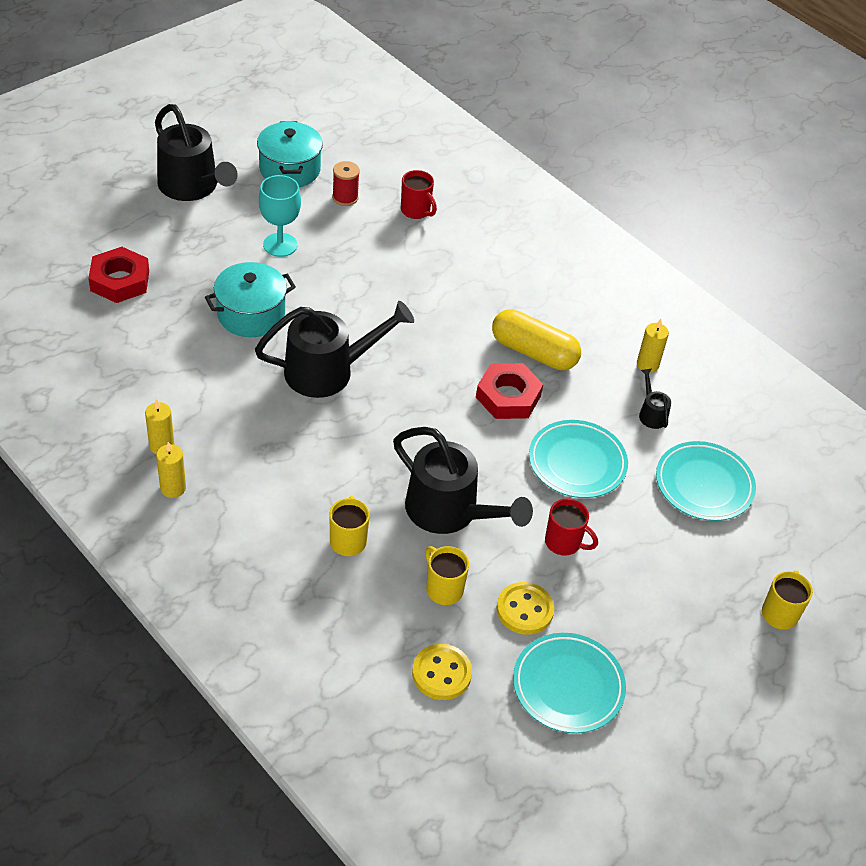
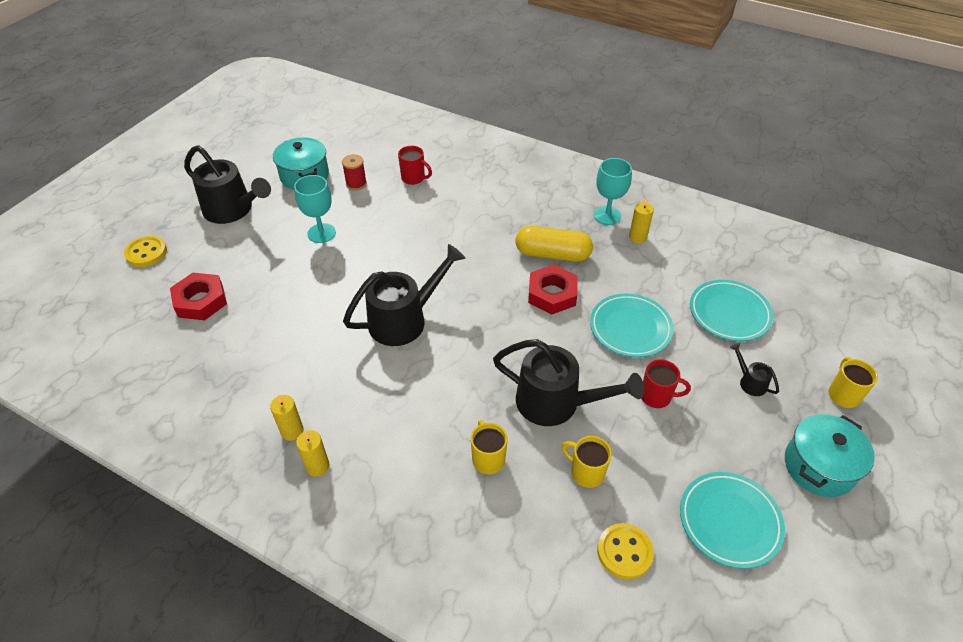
camera: 15 degrees left, 0 degrees up
turquoise pot [205,262,296,337] -> turquoise pot moved to [785,414,875,497]
yellow button [496,582,555,635] -> yellow button moved to [124,236,167,267]
black watering can [639,368,671,429] -> black watering can moved to [730,343,779,396]
none -> turquoise goblet [594,158,632,225]

